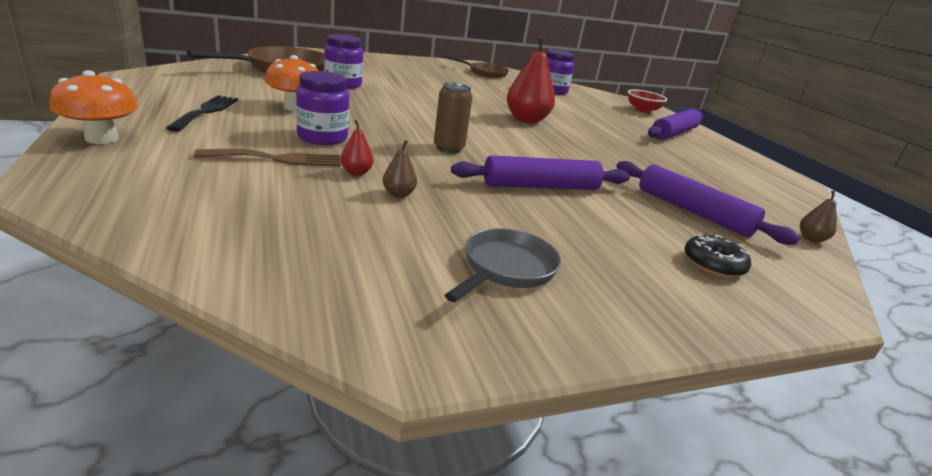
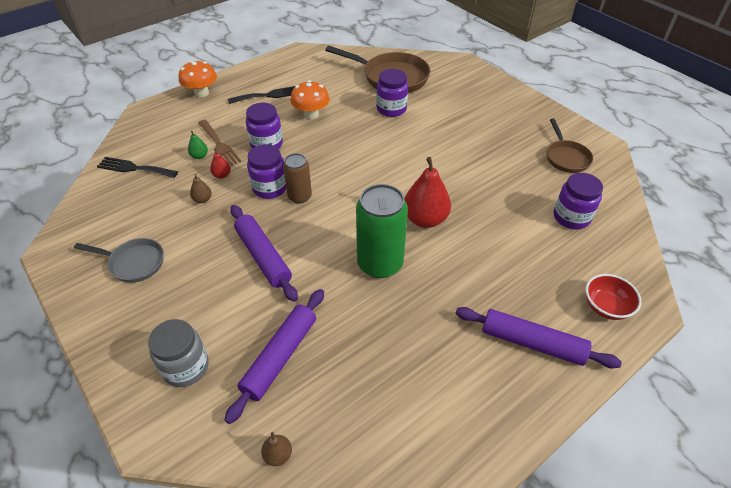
camera: 75 degrees right, 20 degrees up
black donut [684,234,751,278] -> grey jar [148,319,209,387]
none -> black fork [97,157,178,178]
none -> green pear [188,131,208,159]
none -> purple jar [247,144,286,199]
none -> green can [356,184,408,278]

